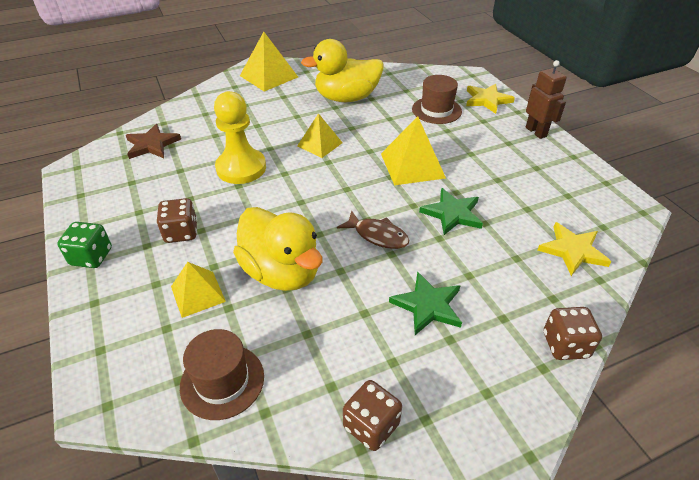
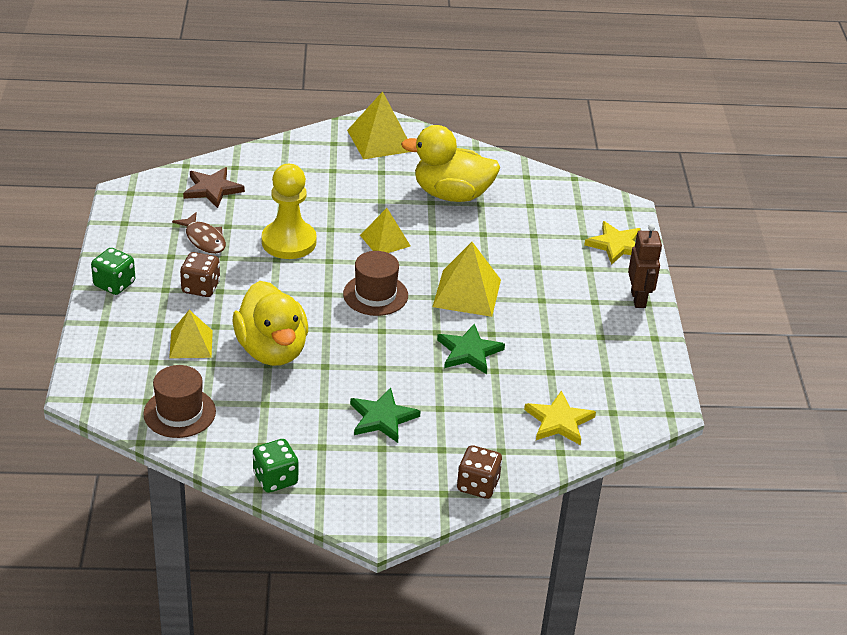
camera: 20 degrees right, 5 degrees down
brown fish [337,210,410,249] -> brown fish moved to [172,212,226,254]
brown dice [343,380,402,451] -> green dice [253,439,298,493]
brown hat [412,75,462,124] -> brown hat moved to [343,251,408,316]

